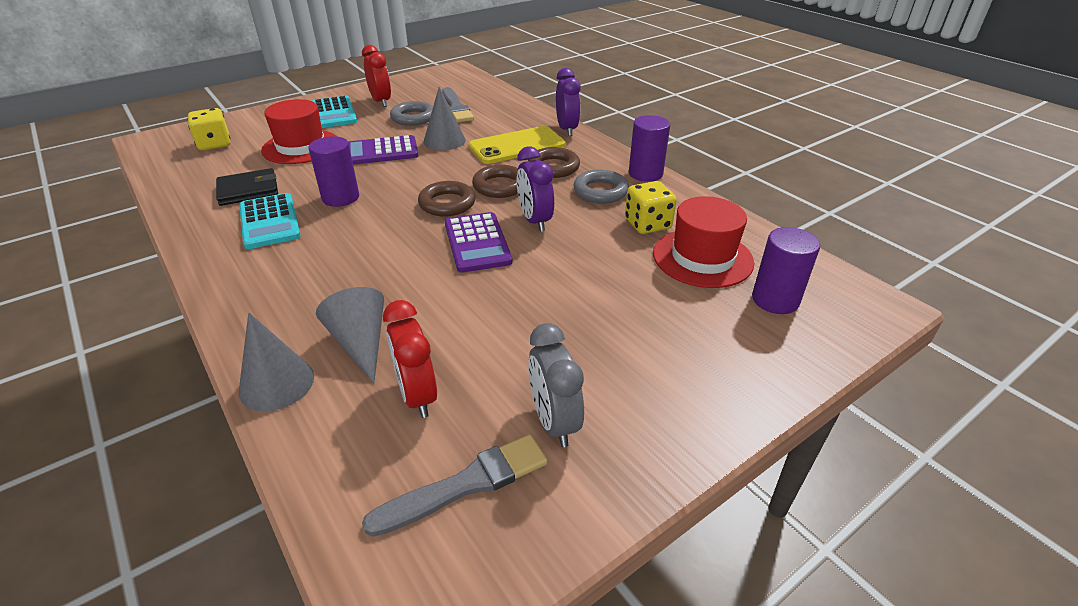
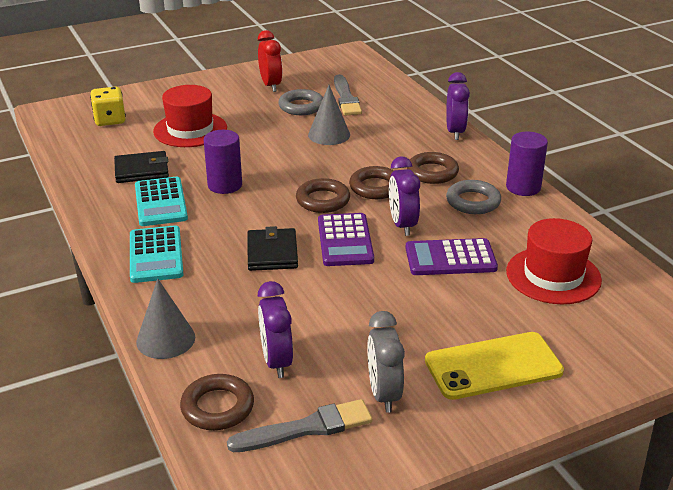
camera: 10 degrees right, 5 degrees down
turquoise calculator [312,96,357,128] -> turquoise calculator moved to [130,225,184,283]
grey cone [316,287,384,383] -> none
purple calculator [348,135,419,165] -> purple calculator moved to [405,238,498,275]
red clock [383,300,437,418] -> purple clock [258,281,293,378]
yellow phone [468,126,565,164] -> yellow phone moved to [425,332,564,400]
yellow dice [625,181,677,234] -> none
purple cylinder [752,227,820,314] -> none
none -> brown ring [180,374,254,430]
none -> black wallet [248,226,298,271]

